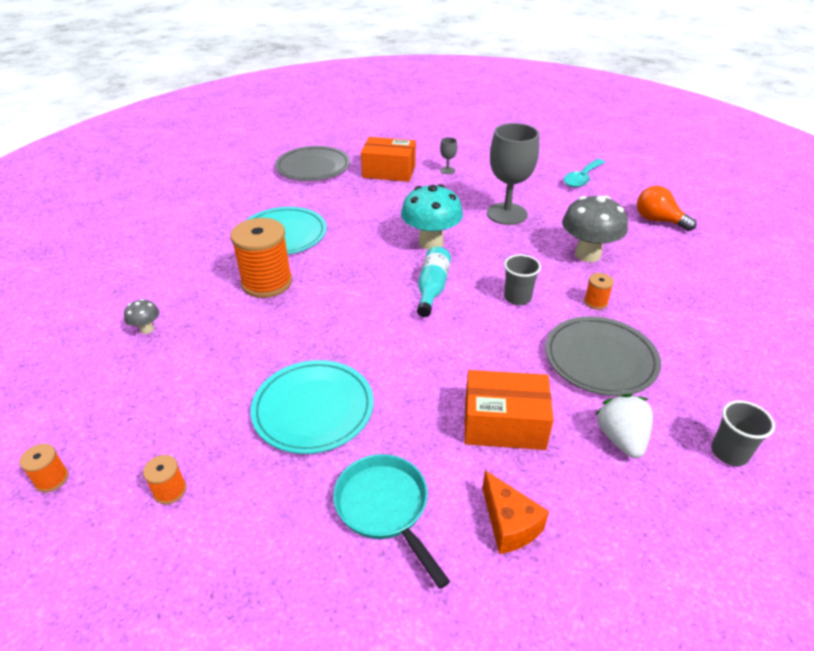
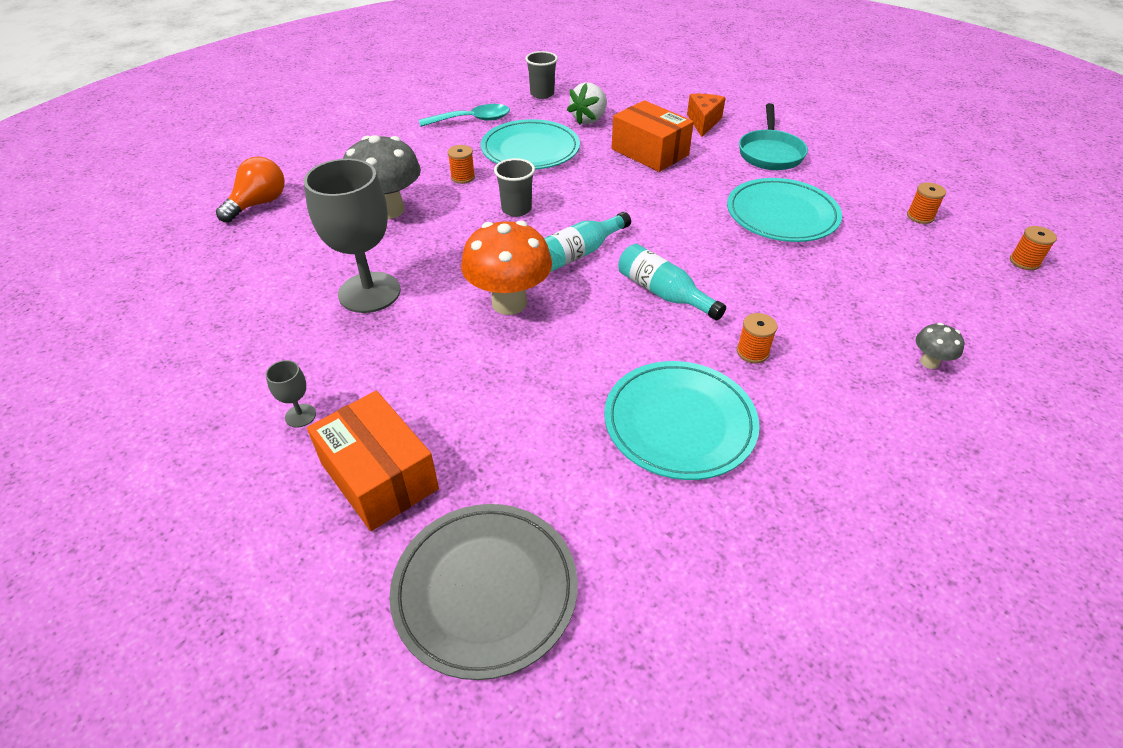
camera: 140 degrees left, 5 degrees up
orange spool [230,218,292,298] -> orange spool [737,313,777,363], size x0.45
turquoise mushroom [401,184,463,250] -> orange mushroom [461,220,552,315]
grey plate [545,316,661,396] -> turquoise plate [481,119,580,170]
turquoise spoon [564,159,605,188] -> turquoise spoon moved to [419,104,510,127]
orange light bulb [637,186,697,231] -> orange light bulb turned 135 degrees counterclockwise [216,157,285,223]
none -> turquoise bottle [618,244,726,320]

